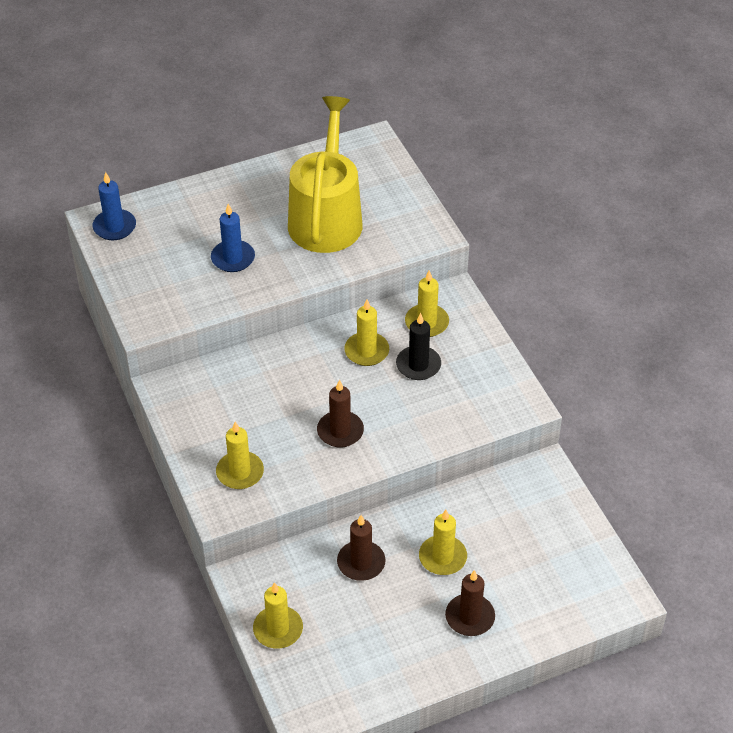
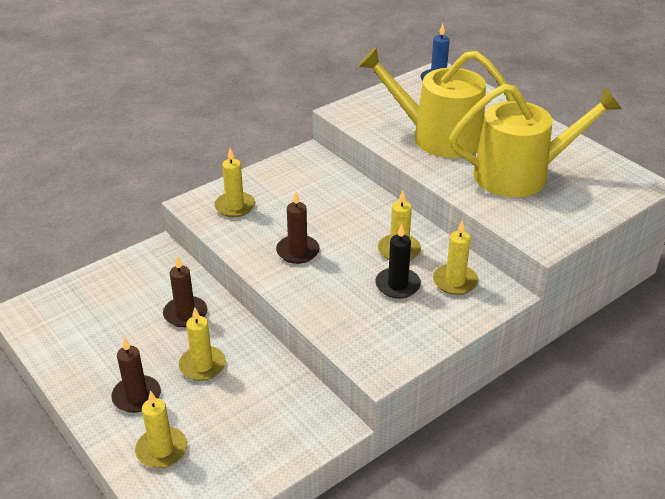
camera: 75 degrees right, 10 degrees down
blue candle [211,204,255,272] -> yellow watering can [358,47,516,158]
yellow candle [253,582,303,649] -> yellow candle moved to [135,390,187,468]

